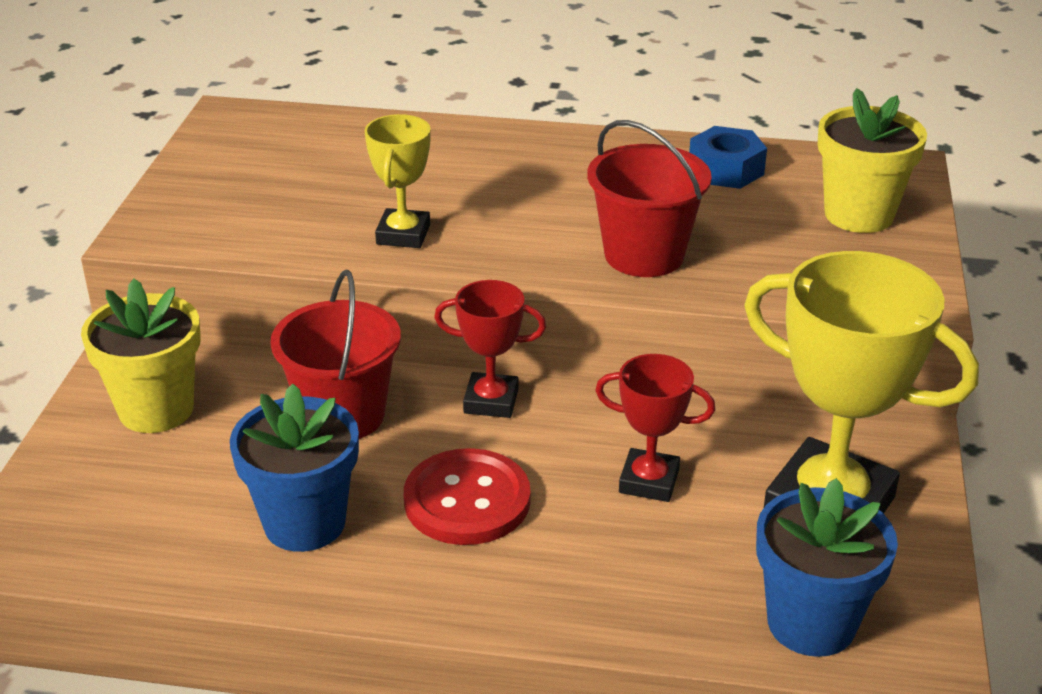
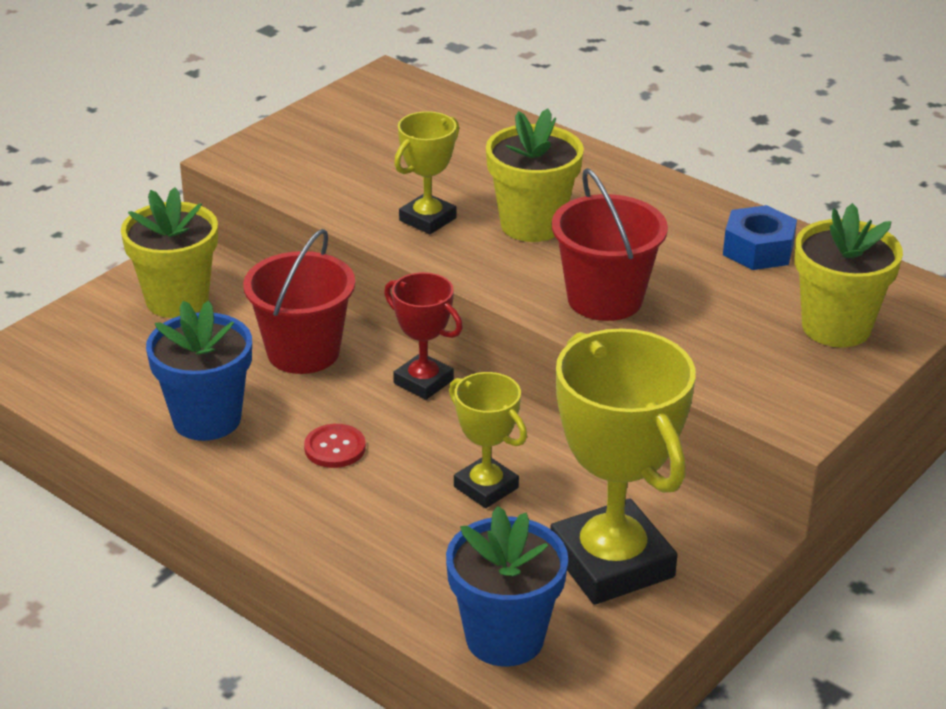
camera: 30 degrees right, 0 degrees up
red button [404,448,530,545] -> red button [304,424,366,468], size x0.56
red trophy [595,354,716,502] -> yellow trophy [449,372,527,508]
none -> yellow flower pot [486,108,584,242]

